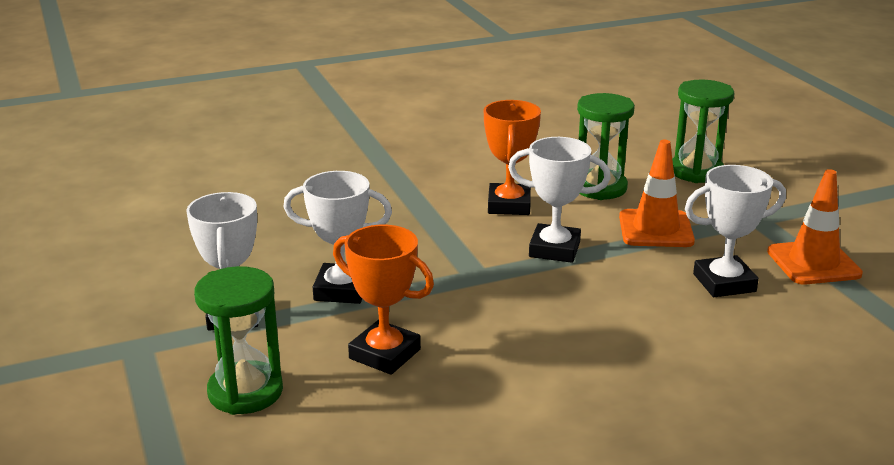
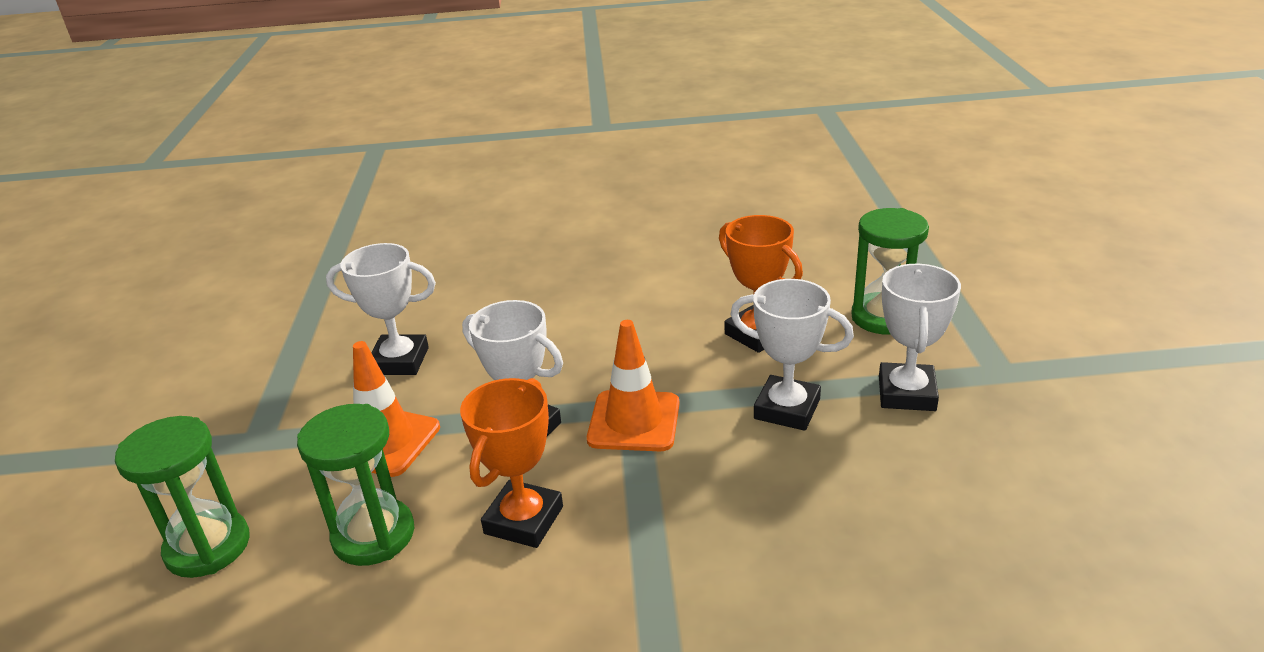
camera: 160 degrees left, 5 degrees up
orange traffic cone [767,169,863,284] -> orange traffic cone moved to [587,320,680,451]

